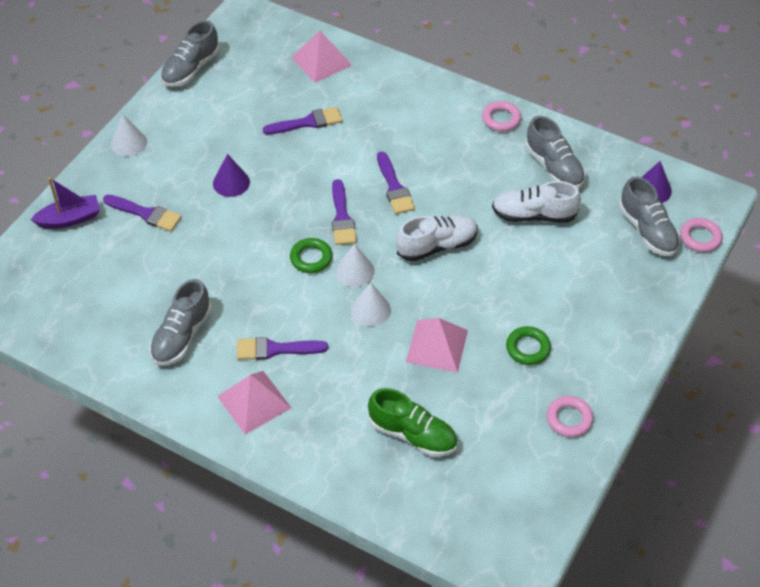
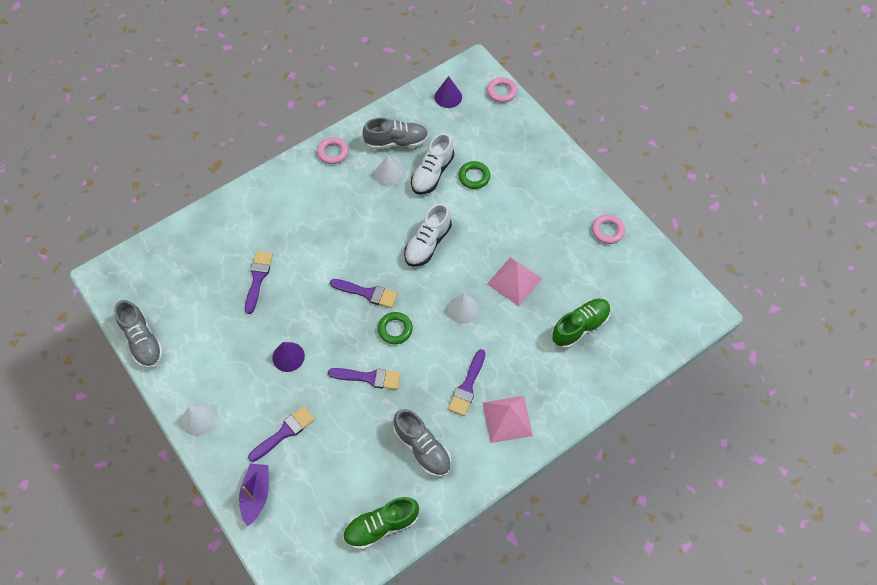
camera: 65 degrees left, 10 degrees up
pink pyramid [291,31,352,83] -> none
white cone [336,243,375,287] -> white cone moved to [375,155,403,187]
purple brush [377,152,415,214] -> purple brush moved to [328,368,401,390]
white shoe [396,215,478,261] -> white shoe turned 150 degrees counterclockwise [404,203,452,267]
green ring [506,326,551,365] -> green ring moved to [459,161,490,189]
grey shoe [619,176,680,256] -> none
none -> green shoe [343,497,419,550]

